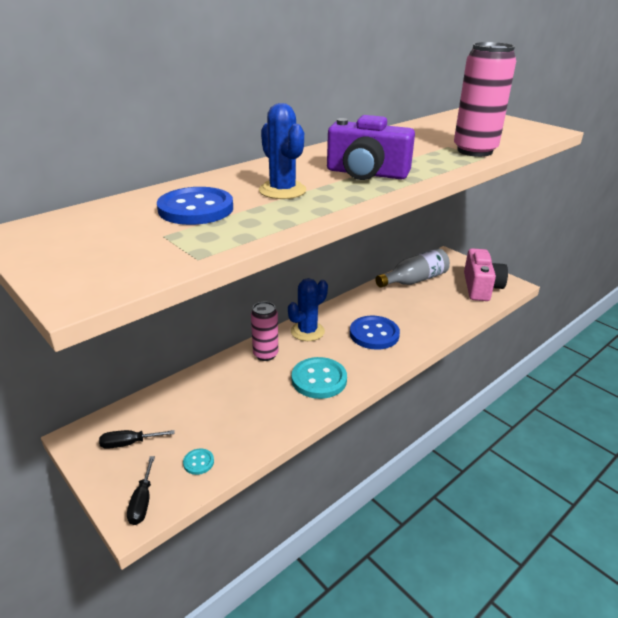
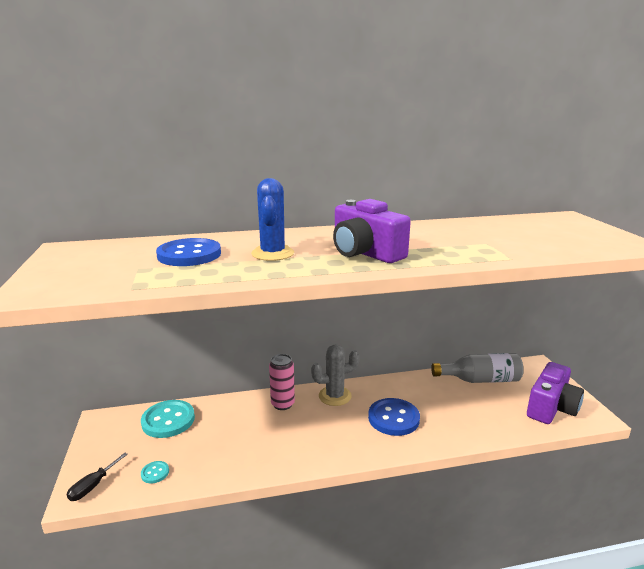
camera: 30 degrees right, 10 degrees down
black screwdriver [99,430,175,449] -> none
blue cactus [288,278,328,341] -> grey cactus [311,345,360,406]
turquoise button [292,357,347,399] -> turquoise button moved to [141,400,195,438]
pink can [454,42,516,157] -> none
pink camera [464,248,508,301] -> purple camera [527,362,584,424]

